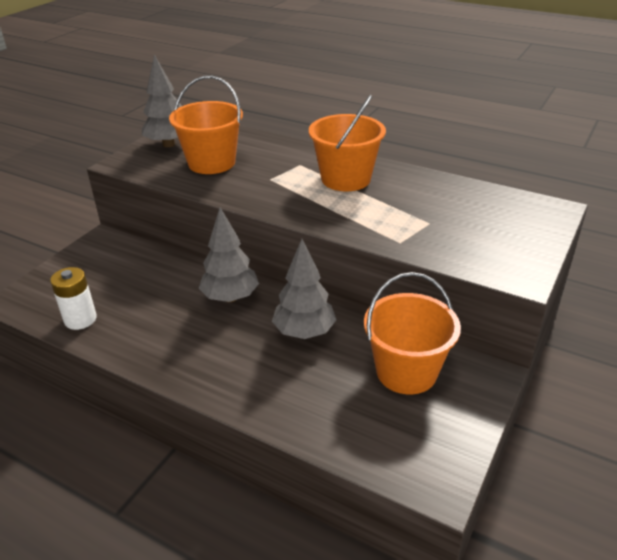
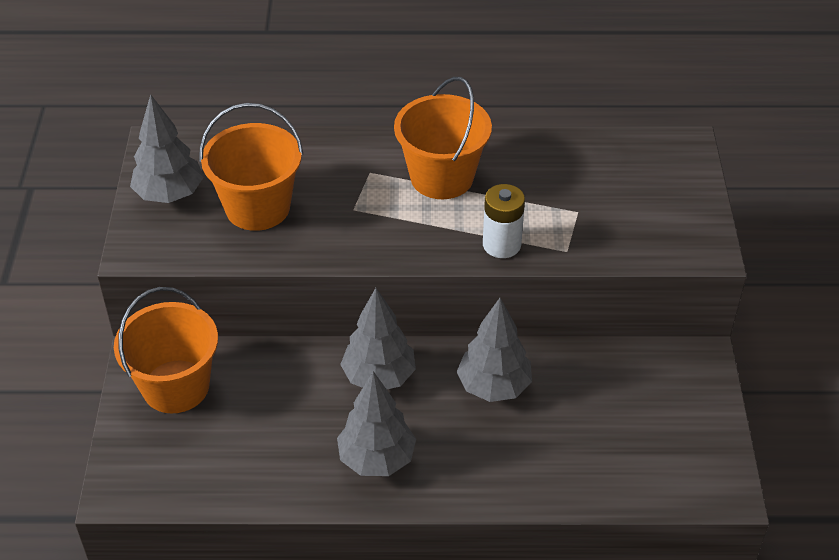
camera: 30 degrees left, 10 degrees up
white battery [50,267,97,330] -> white battery moved to [483,184,525,258]
orange bucket [364,272,461,394] -> orange bucket moved to [114,287,218,413]
none -> grey tree [337,371,416,476]

